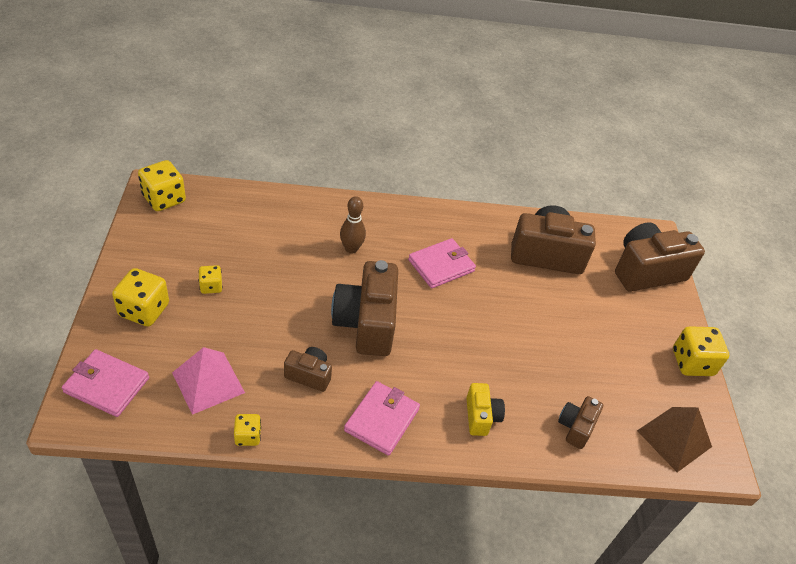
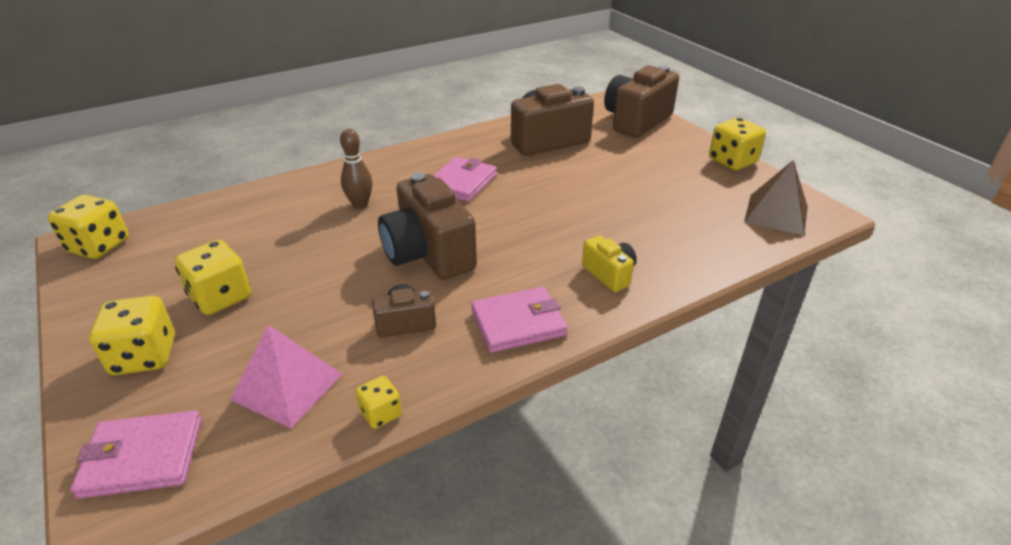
camera: 25 degrees left, 10 degrees down
yellow dice [198,265,223,294] -> yellow dice [174,240,251,315], size x1.79
pink wallet [344,381,420,456] -> pink wallet turned 75 degrees clockwise [471,287,568,353]
brown camera [558,396,603,449] -> none

